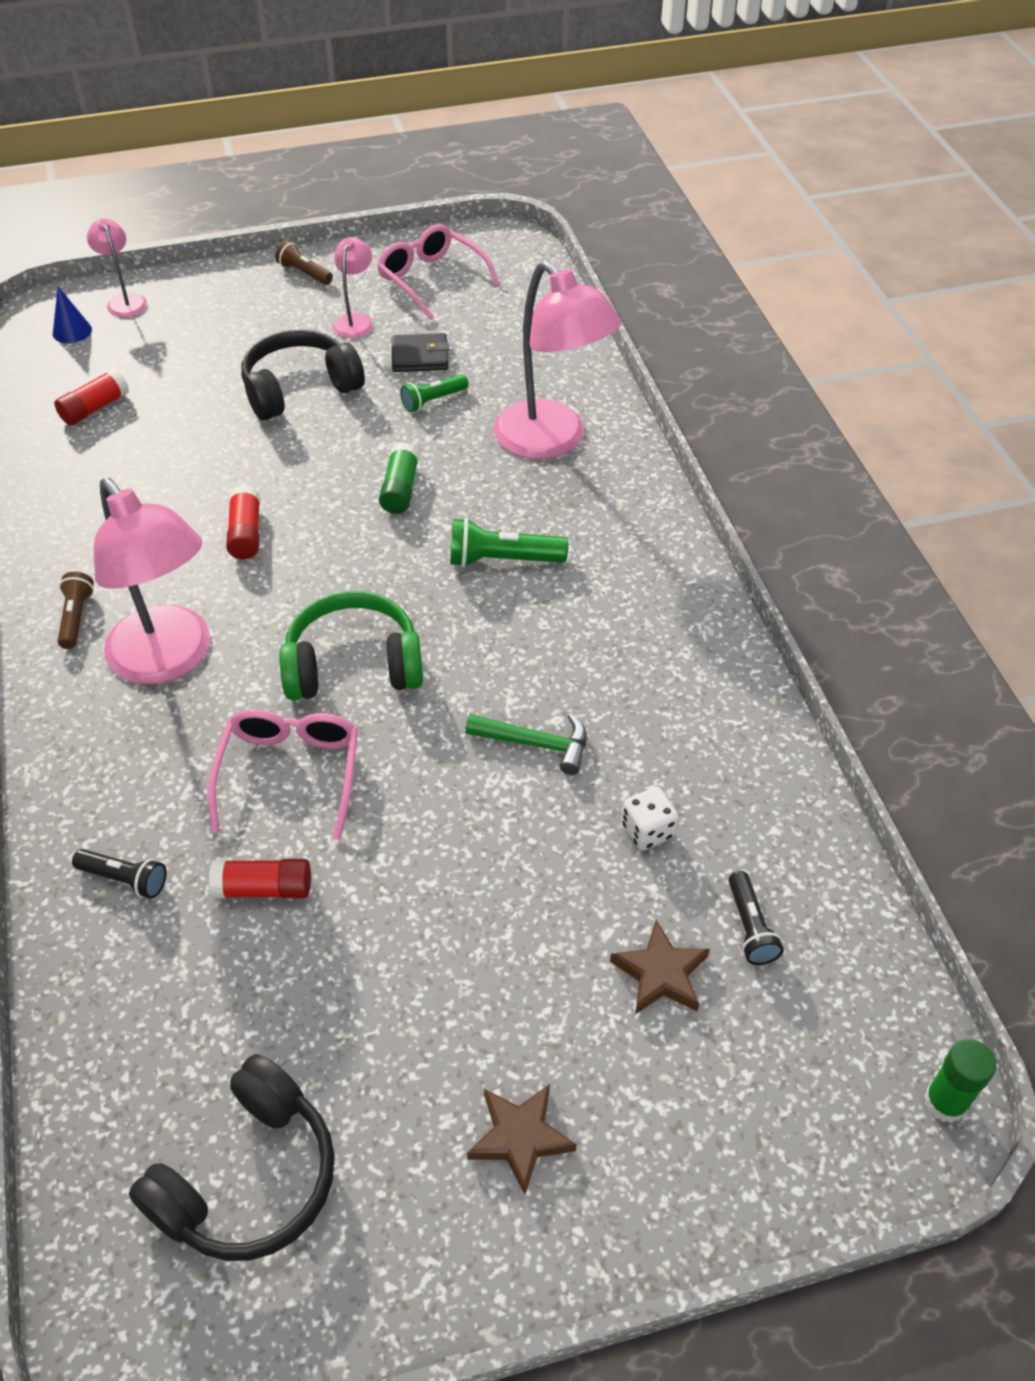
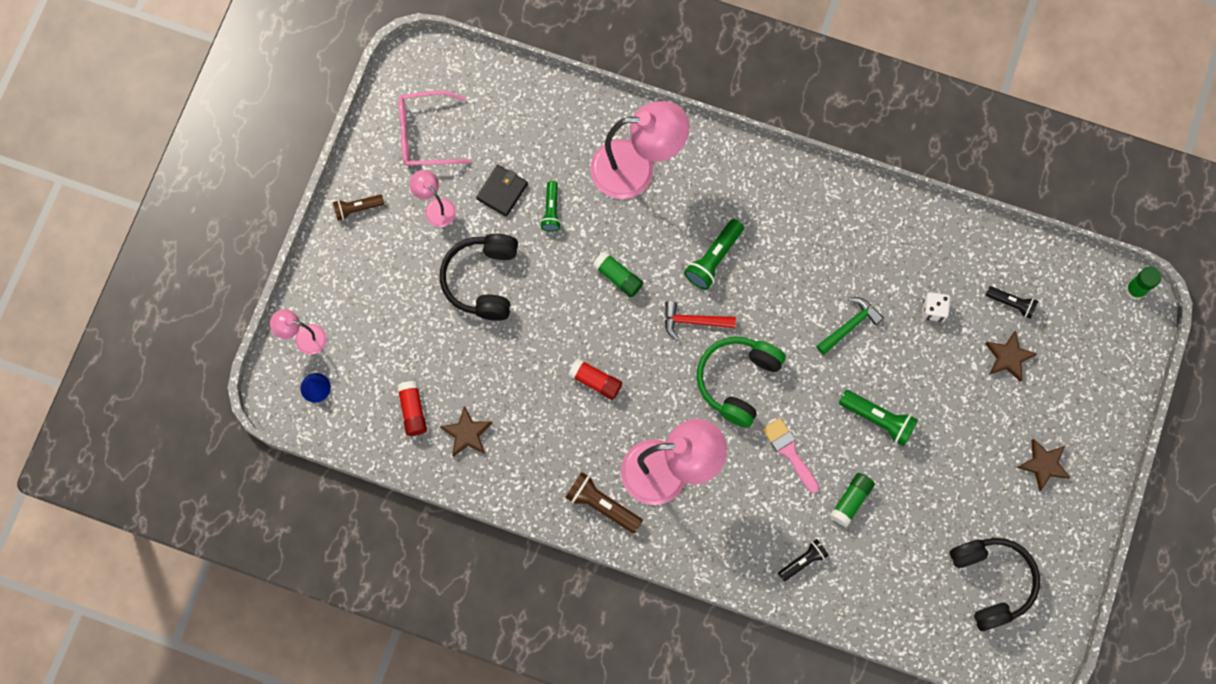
camera: 55 degrees left, 25 degrees up
brown flashlight [57,571,94,649] -> brown flashlight [565,472,643,533], size x1.52
pink glasses [208,709,358,840] -> pink brush [762,418,819,493]
red glue stick [209,859,311,899] -> green glue stick [830,473,875,527]
none -> brown star [440,406,492,457]
none -> red hammer [665,301,736,340]
none -> green flashlight [839,390,918,446]

